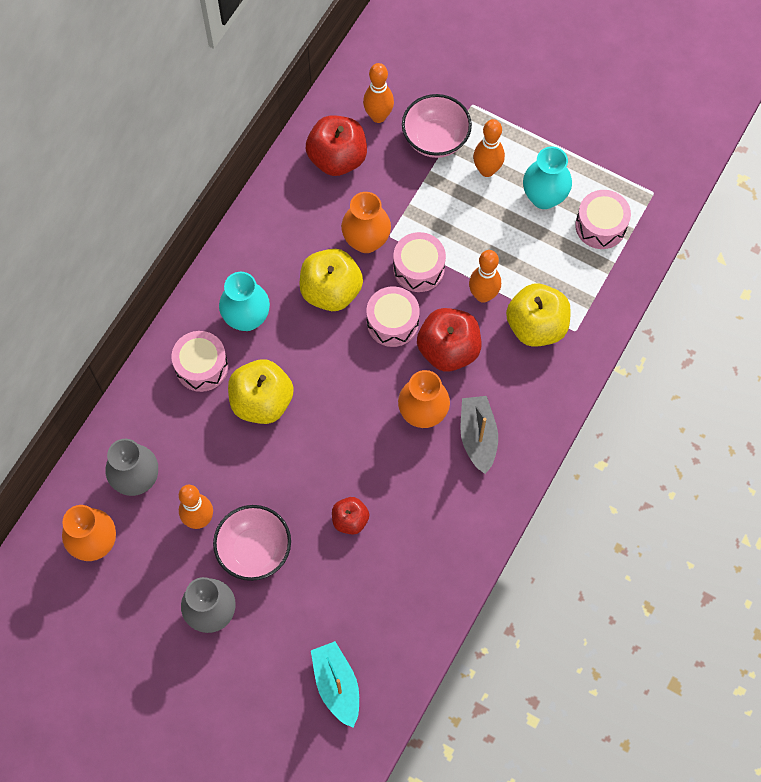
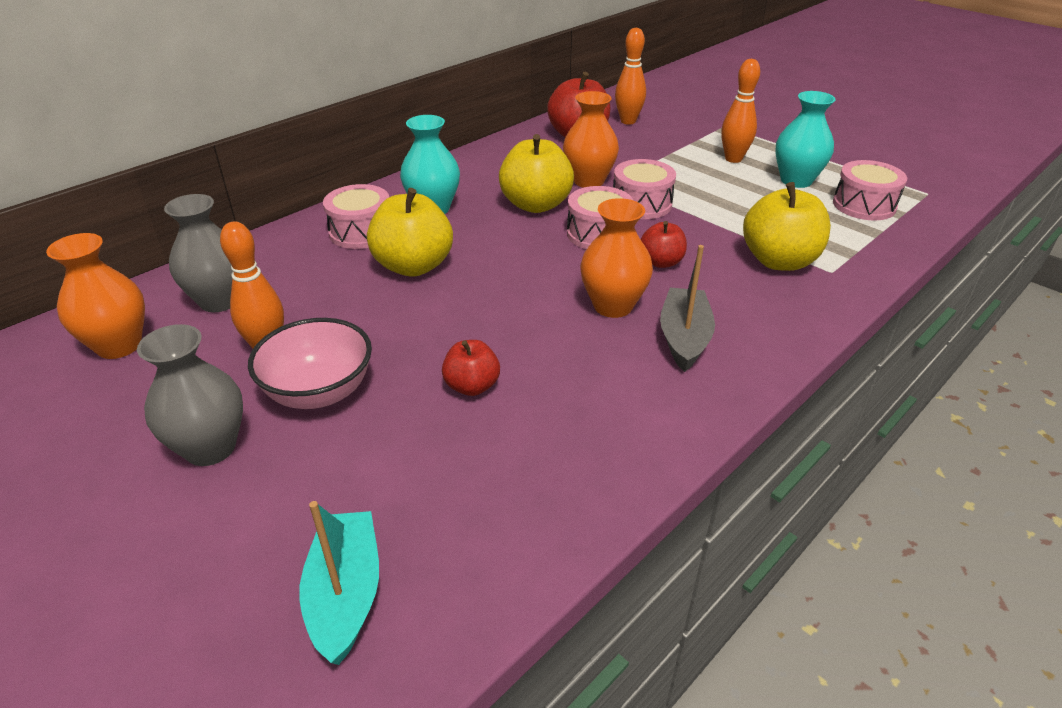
camera: 15 degrees right, 30 degrees down
pink bowl [402,94,472,158] -> none
red apple [417,308,481,372] -> red apple [641,221,687,268], size x0.56
orange bowling pin [469,250,501,303] -> none

